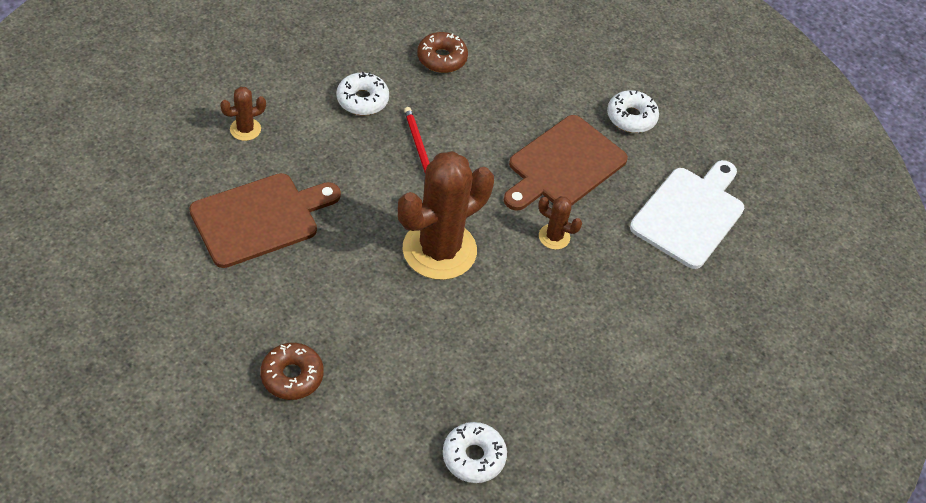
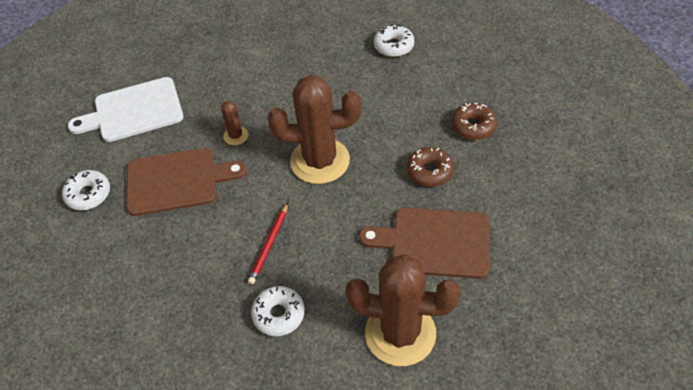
camera: 135 degrees left, 0 degrees up
brown cactus [220,87,266,141] -> brown cactus [345,254,461,366], size x2.29
brown donut [417,32,468,73] -> brown donut moved to [407,147,454,187]

